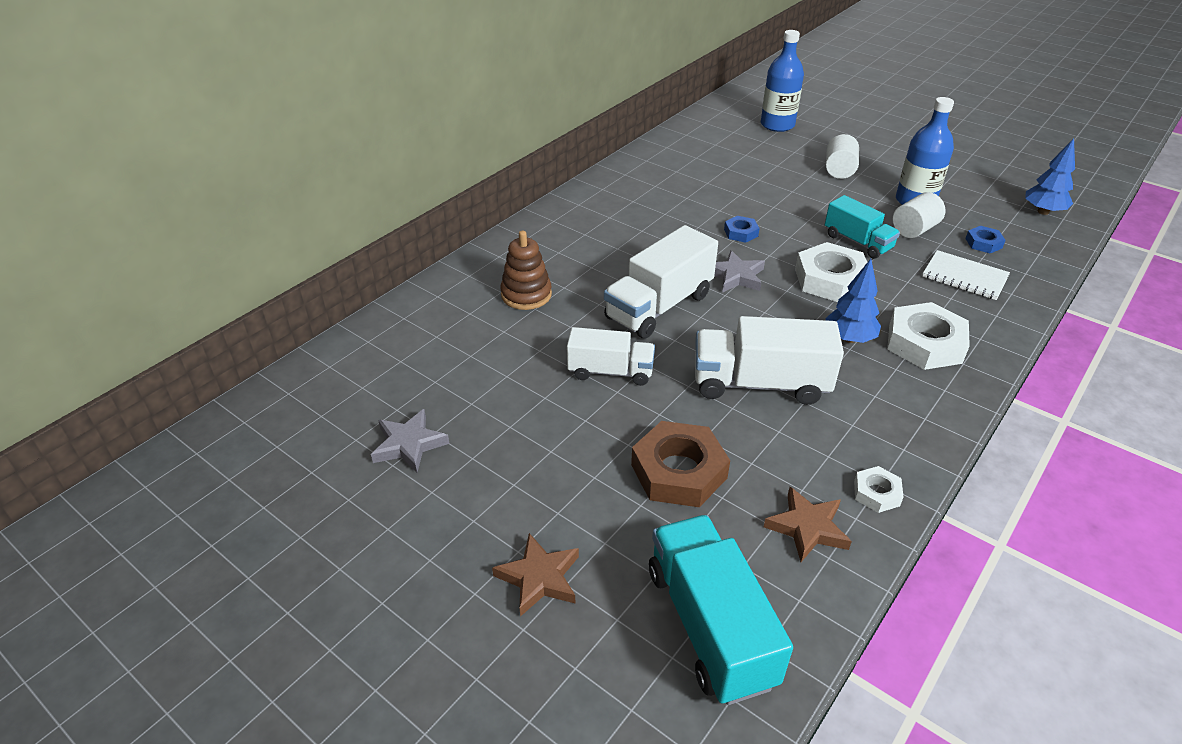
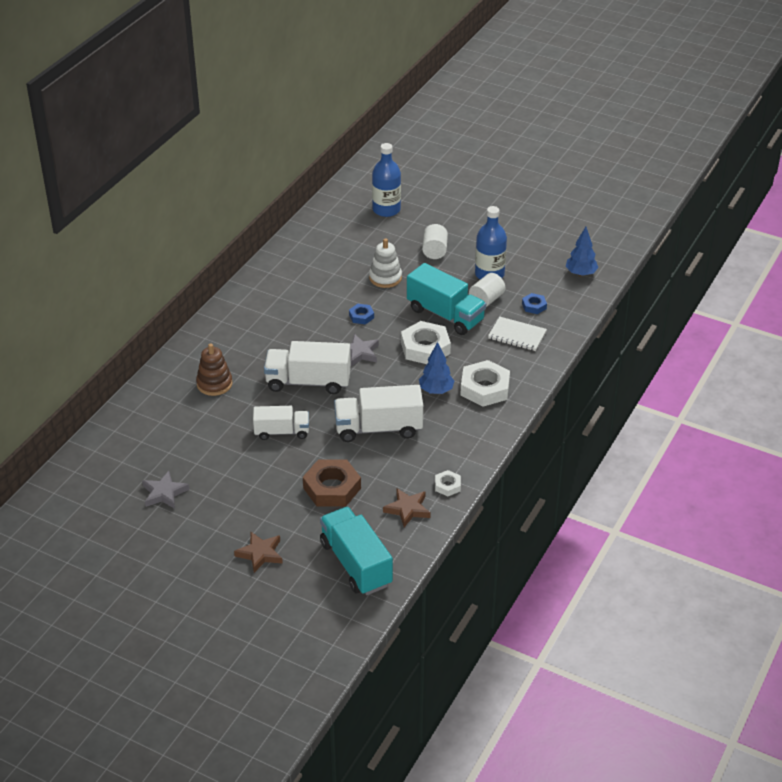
camera: 10 degrees left, 0 degrees up
white truck [604,225,718,339] -> white truck turned 60 degrees clockwise [264,341,351,394]
turquoise truck [825,195,900,259] -> turquoise truck [407,263,486,335], size x1.58
none -> white stacking toy [369,238,402,288]

